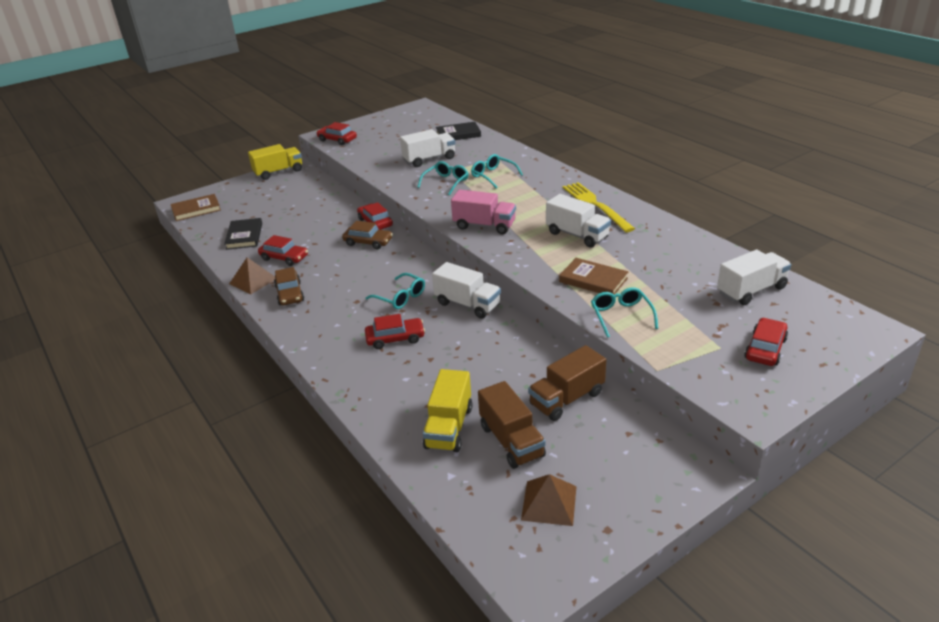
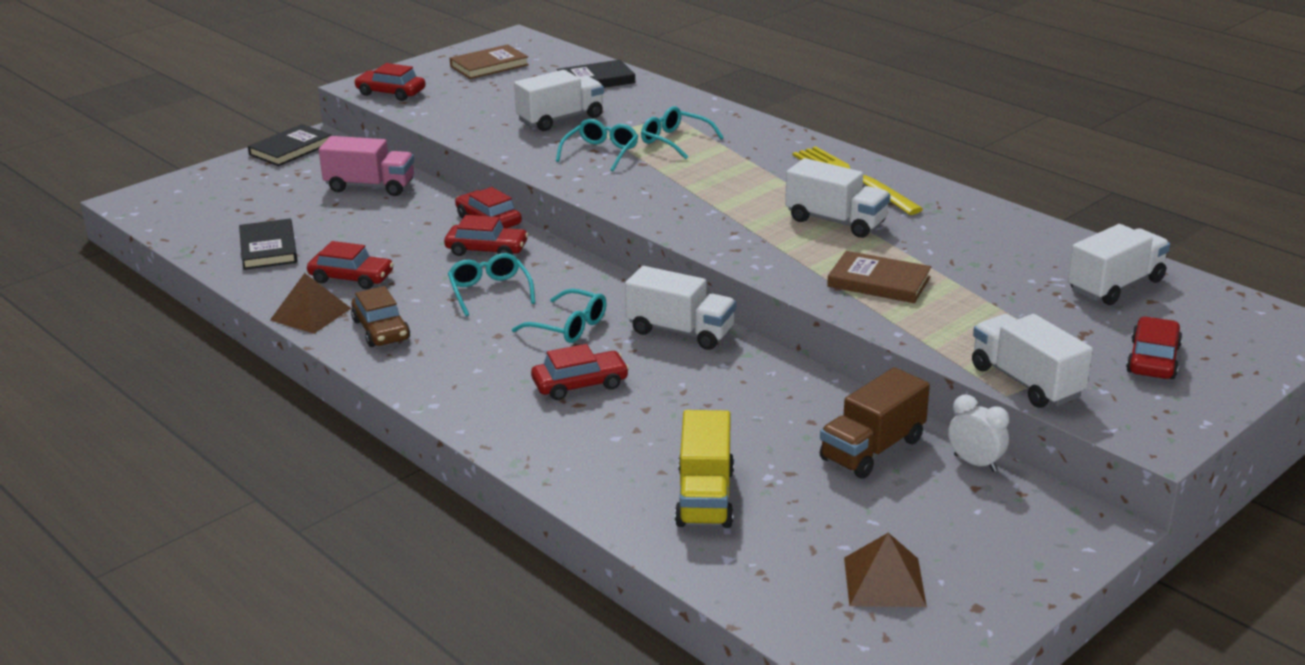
camera: 10 degrees left, 5 degrees down
brown book [171,194,221,221] -> brown book moved to [450,44,529,79]
yellow truck [248,144,302,180] -> black book [248,124,332,166]
brown car [342,221,393,249] -> red car [444,215,528,256]
pink truck [451,190,516,234] -> pink truck moved to [319,136,414,196]
brown truck [478,381,546,469] -> none
turquoise glasses [591,287,658,338] -> turquoise glasses moved to [448,253,535,316]
none -> white clock [948,394,1009,472]
none -> white truck [972,314,1093,408]

